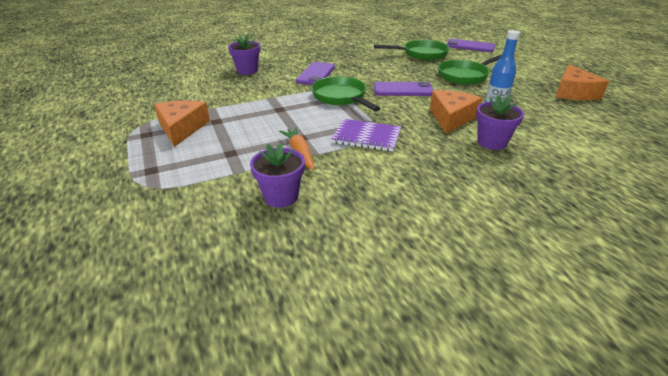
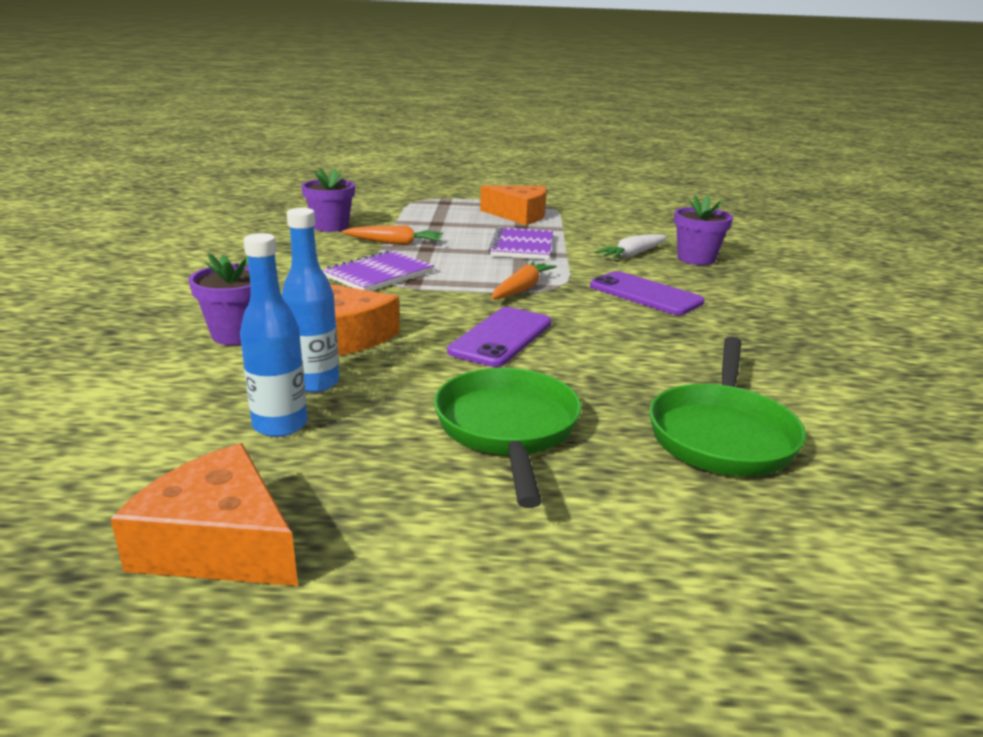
camera: 115 degrees right, 10 degrees down
green pan [311,76,380,111] -> orange carrot [491,261,557,300]
purple phone [447,39,495,52] -> none
none -> blue bottle [240,233,307,437]
none -> purple notebook [488,227,553,260]
none -> white carrot [595,234,667,259]

